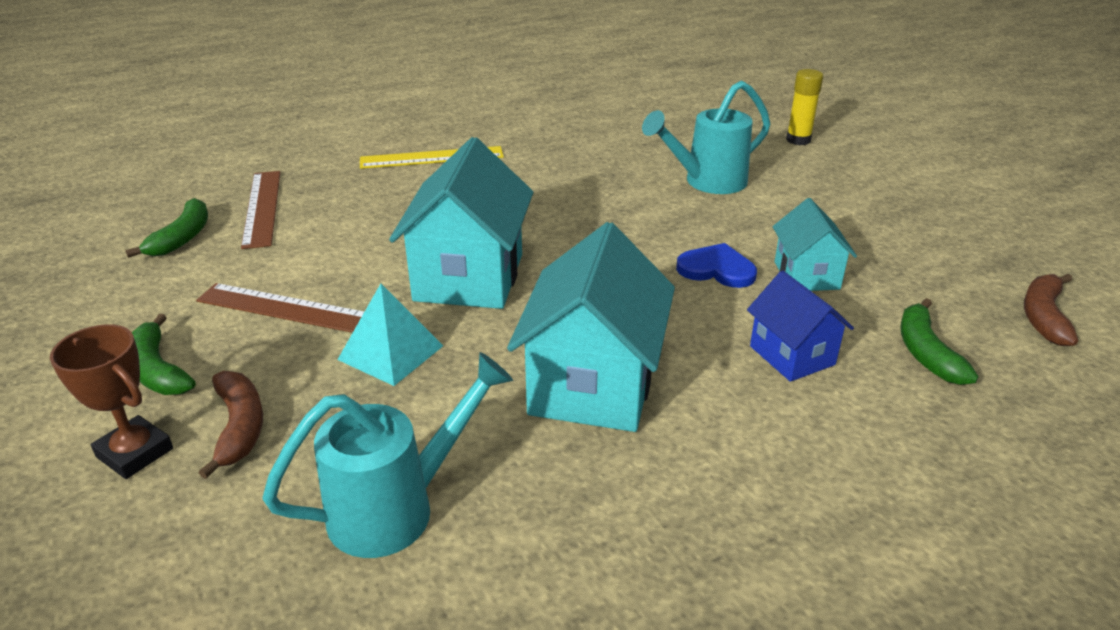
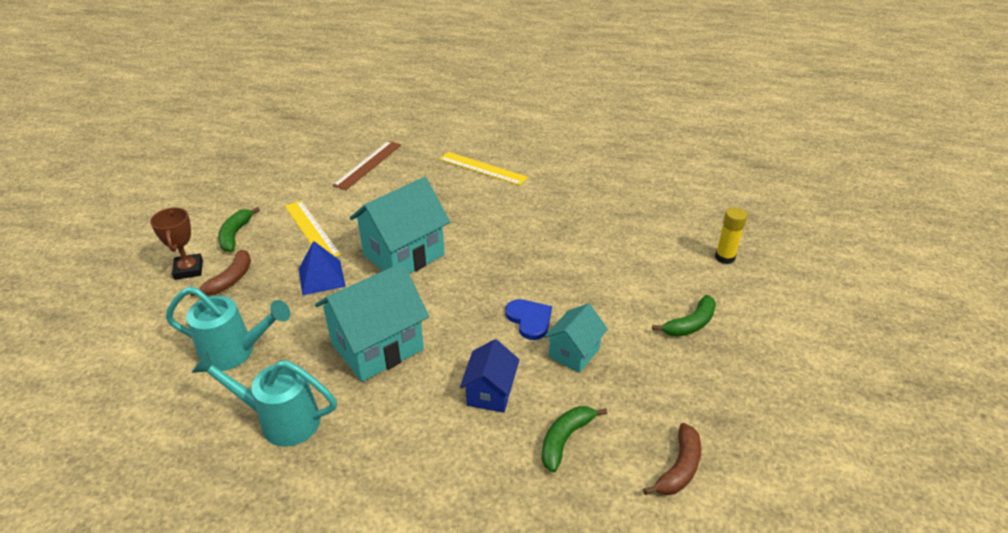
camera: 40 degrees right, 5 degrees up
green banana [125,198,208,258] -> green banana moved to [652,295,716,337]
brown ruler [196,283,364,333] -> yellow ruler [285,201,341,257]
turquoise pyramid [337,284,443,386] -> blue pyramid [299,241,346,295]
turquoise watering can [642,80,770,194] -> turquoise watering can moved to [192,351,337,447]
brown banana [1024,274,1078,346] -> brown banana turned 150 degrees clockwise [643,423,701,495]

